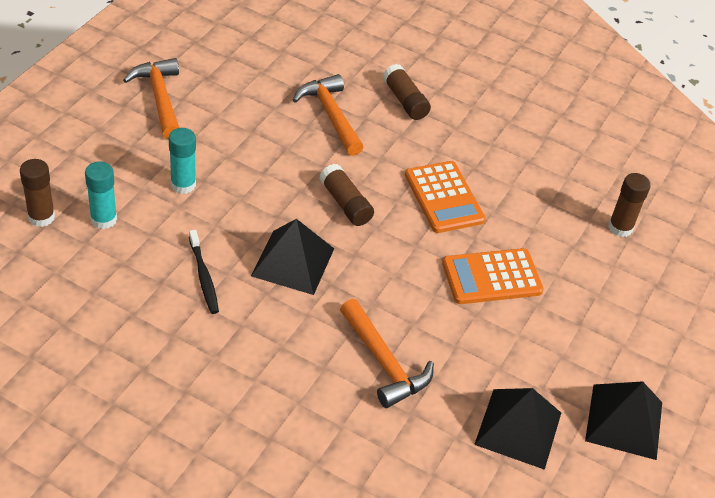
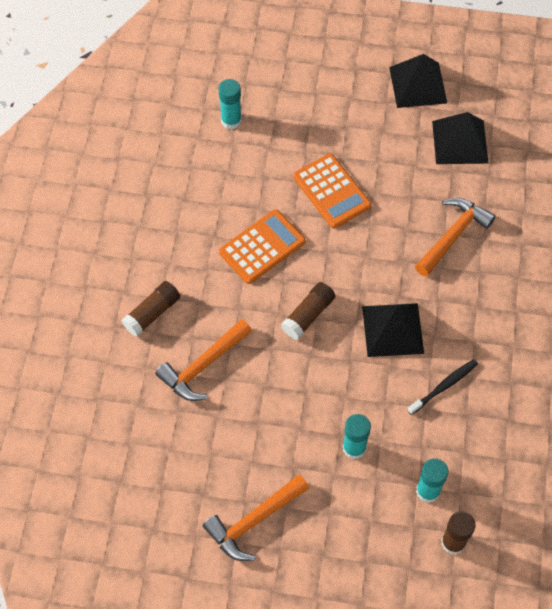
camera: 105 degrees left, 15 degrees up
brown glue stick [608,173,651,237] -> turquoise glue stick [219,79,242,129]

